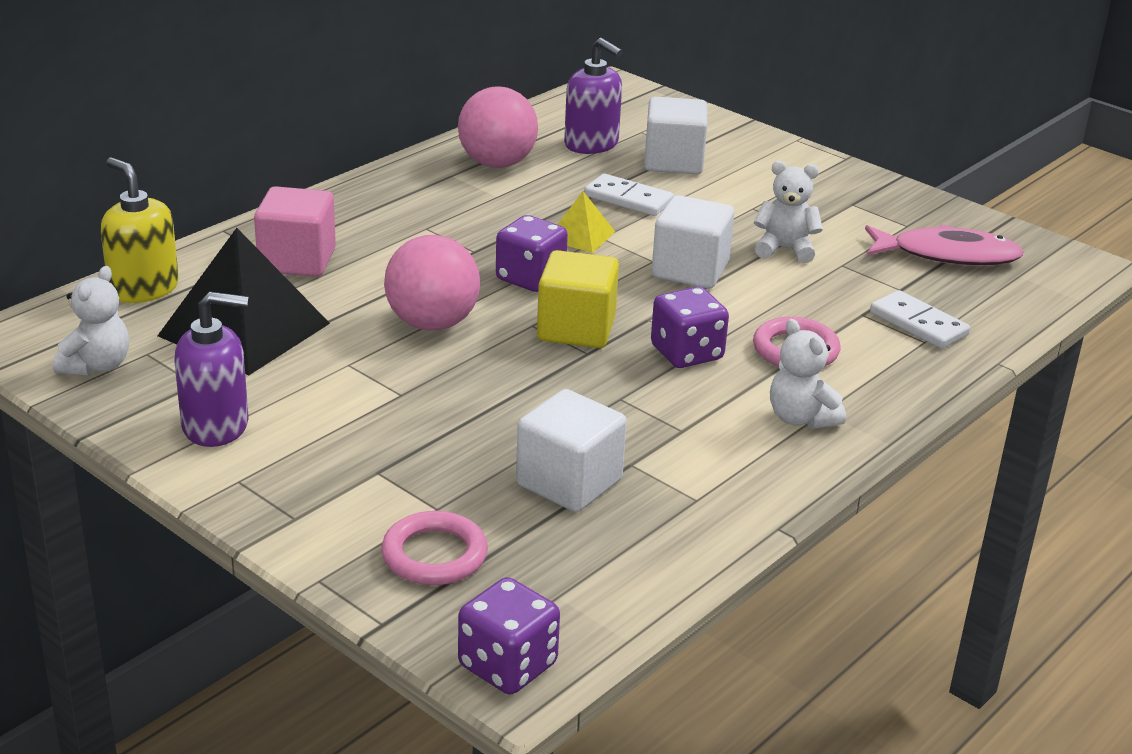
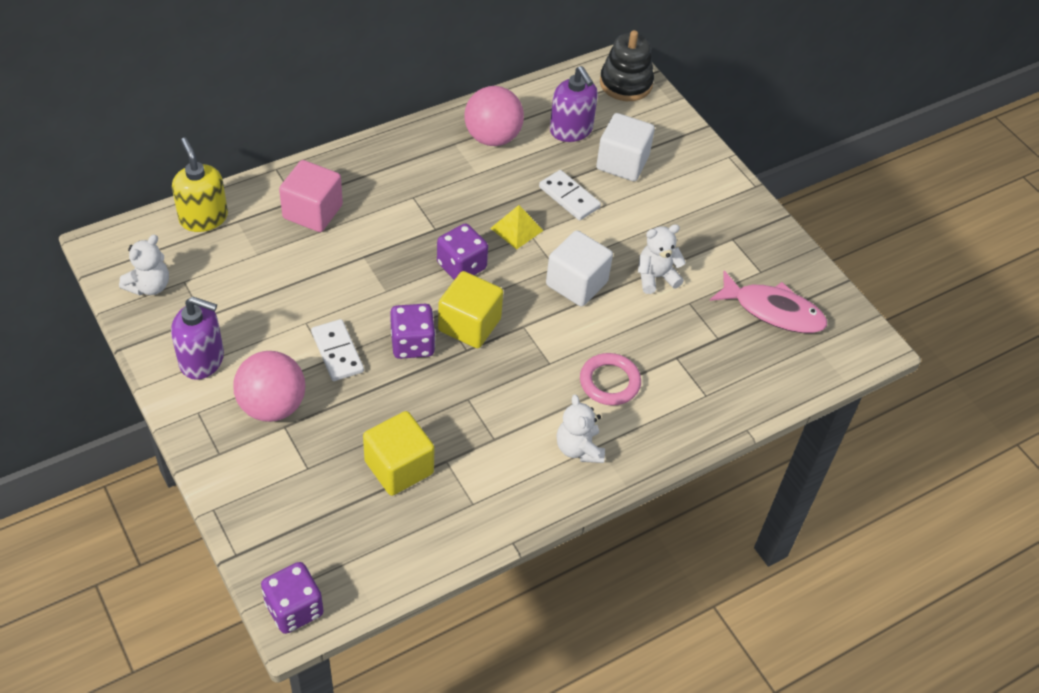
camera: 15 degrees right, 20 degrees up
black pyramid [158,228,330,375] -> none
pink ring [381,511,488,585] -> none
pink ball [384,235,480,331] -> pink ball moved to [233,351,305,422]
white cube [516,389,627,512] -> yellow cube [363,411,434,496]
purple dice [651,287,729,368] -> purple dice moved to [390,304,435,359]
white teddy bear [754,161,823,263] -> white teddy bear turned 45 degrees counterclockwise [638,224,686,294]
white domino [870,290,970,349] -> white domino moved to [311,319,364,381]
none -> black stacking toy [600,30,654,101]

